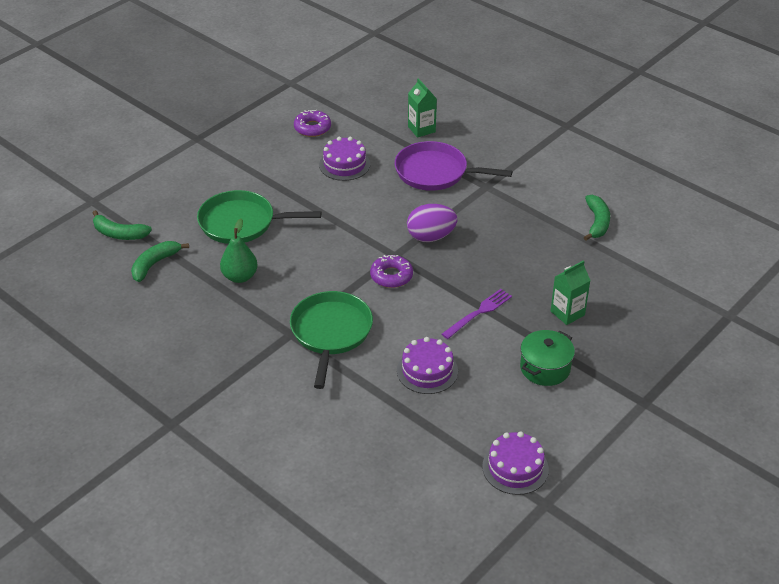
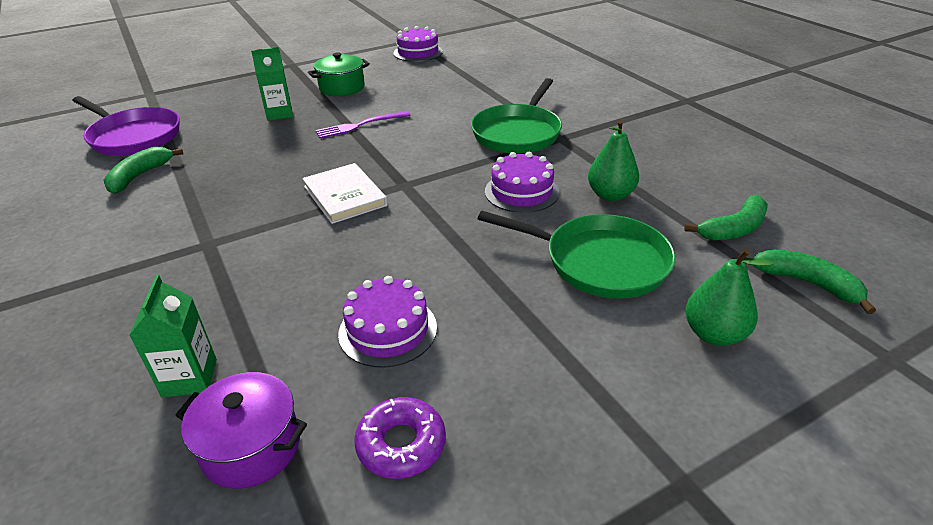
camera: 160 degrees left, 5 degrees down
purple donut [370,255,413,288] -> none
purple pan [395,141,513,191] -> purple pan moved to [72,96,180,156]
purple cake [397,337,458,394] -> purple cake moved to [485,152,559,213]
purple egg [407,204,457,242] -> white book [302,163,388,224]
none -> purple pot [175,372,307,489]
none -> green pear [685,248,773,346]

